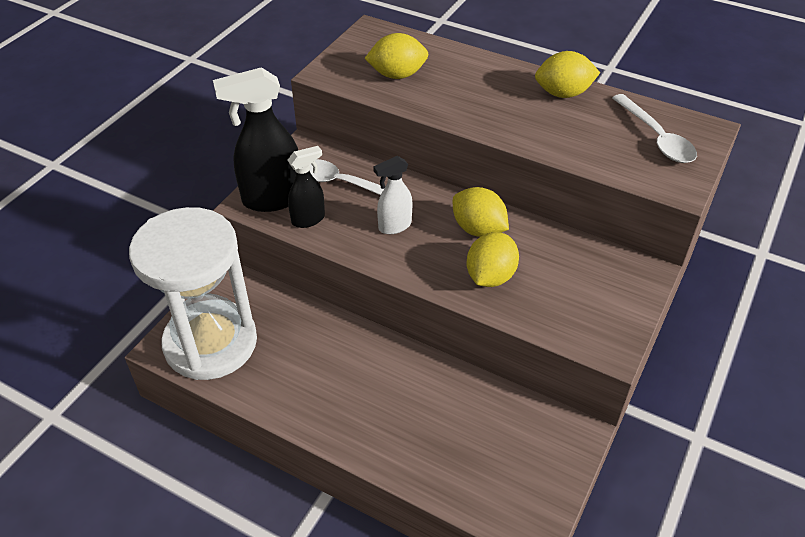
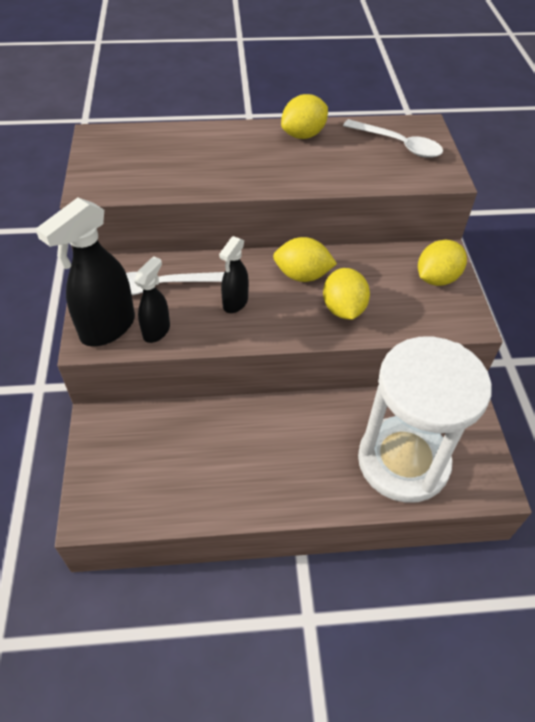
camera: 35 degrees left, 5 degrees up
white hourglass [129,207,257,380] -> white hourglass moved to [358,337,492,503]
yellow lemon [364,33,428,79] -> yellow lemon moved to [418,240,467,286]
white spray bottle [373,156,412,234] -> black spray bottle [219,236,249,313]

